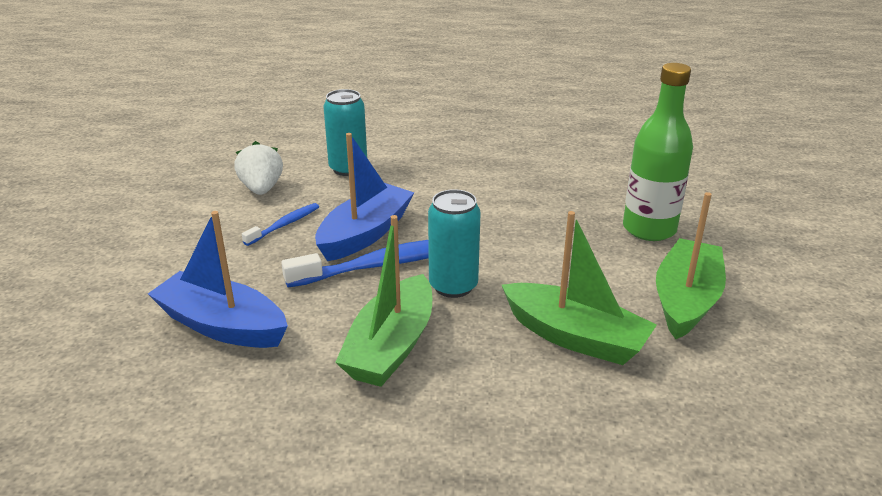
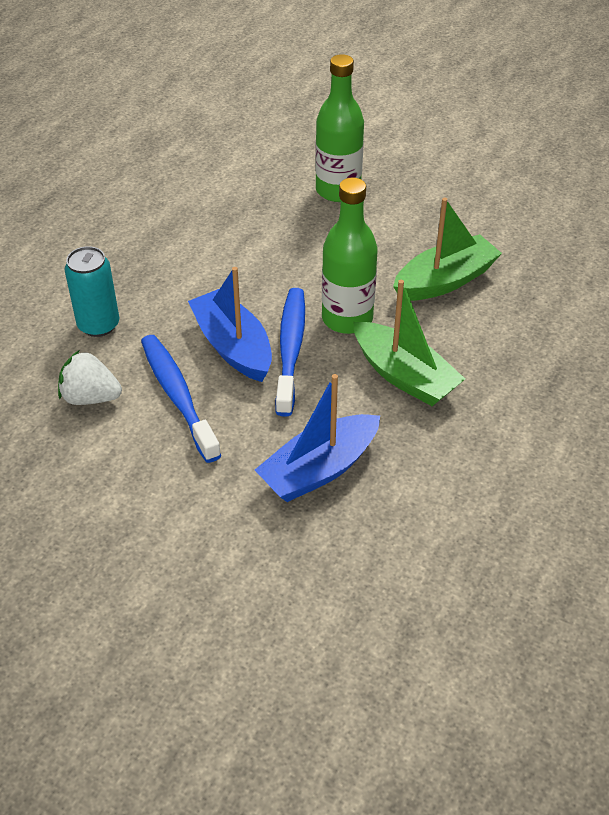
camera: 65 degrees left, 15 degrees up
blue toothbrush [242,203,319,246] -> blue toothbrush [141,335,221,463], size x1.85
turquoise can [428,189,481,298] -> green bottle [322,177,378,334]
green boat [656,192,726,339] -> none

